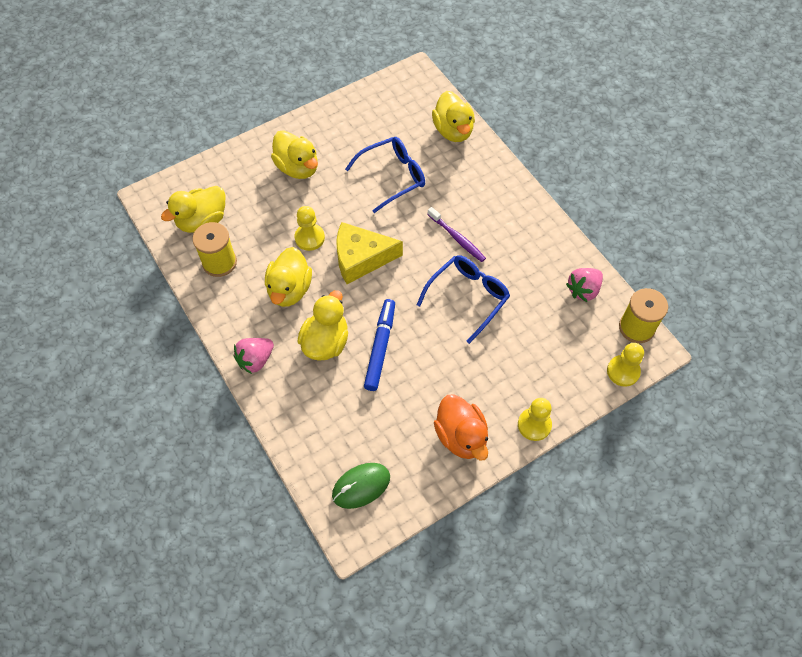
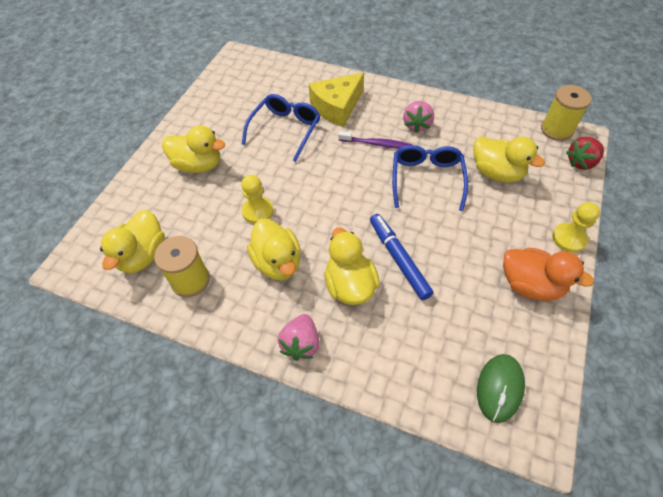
camera: 35 degrees left, 5 degrees down
yellow cheese [336,222,403,284] -> yellow cheese moved to [309,72,364,127]
yellow duck [432,91,475,142] -> yellow duck moved to [474,136,545,183]
pink strawberry [566,268,603,302] -> pink strawberry moved to [403,101,434,133]
yellow pawn [607,343,644,387] -> red strawberry [566,136,604,170]

